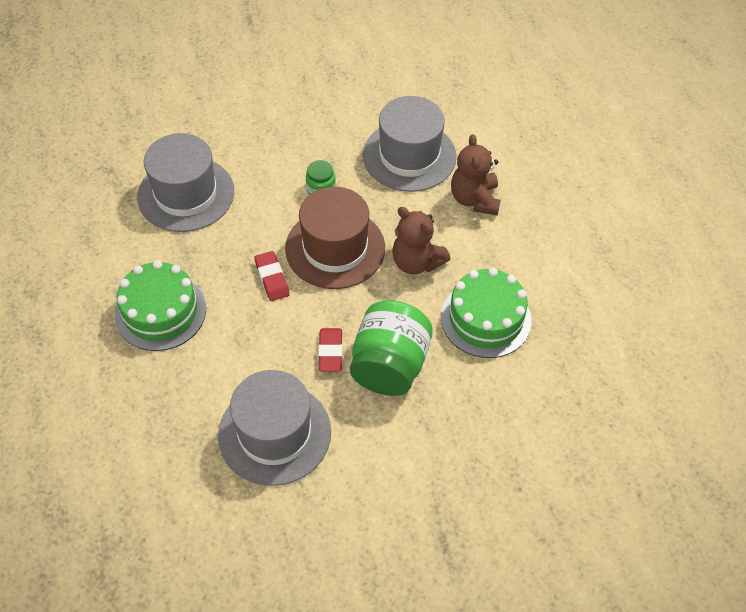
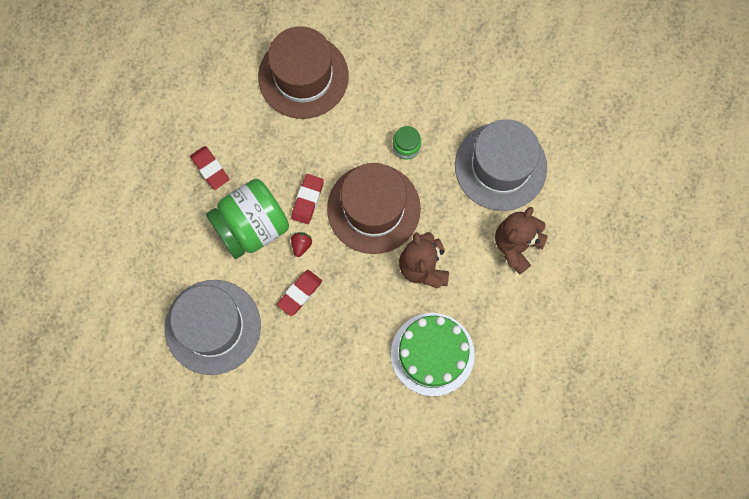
camera: 40 degrees right, 20 degrees up
green cake [115,260,206,351] -> red eraser [190,146,230,190]
grey hat [137,133,234,232] -> brown hat [258,26,349,119]
green jar [350,300,433,396] -> green jar moved to [206,179,289,259]
none -> red strawberry [291,232,312,257]

